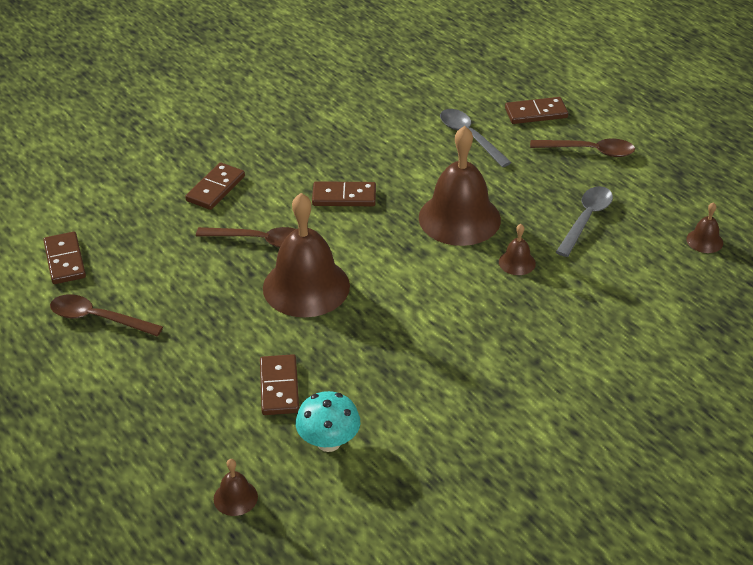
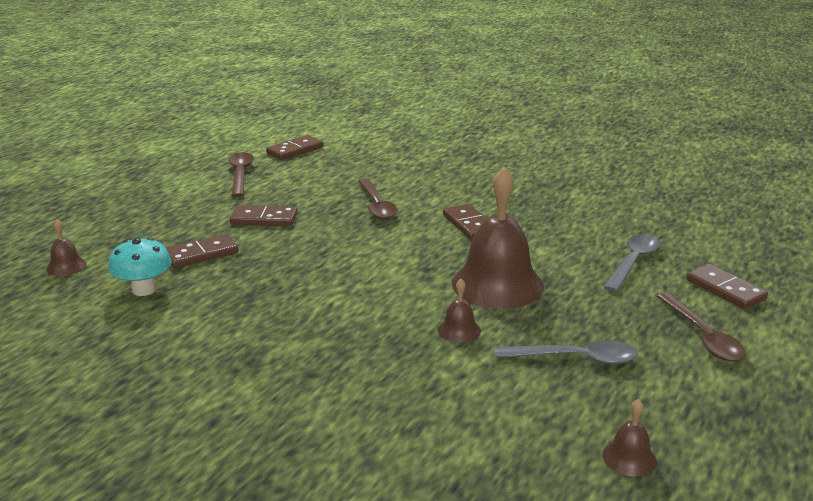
camera: 65 degrees right, 15 degrees down
brown domino [185,163,245,210] -> brown domino moved to [230,205,297,226]
brown bell [263,193,350,317] -> none

